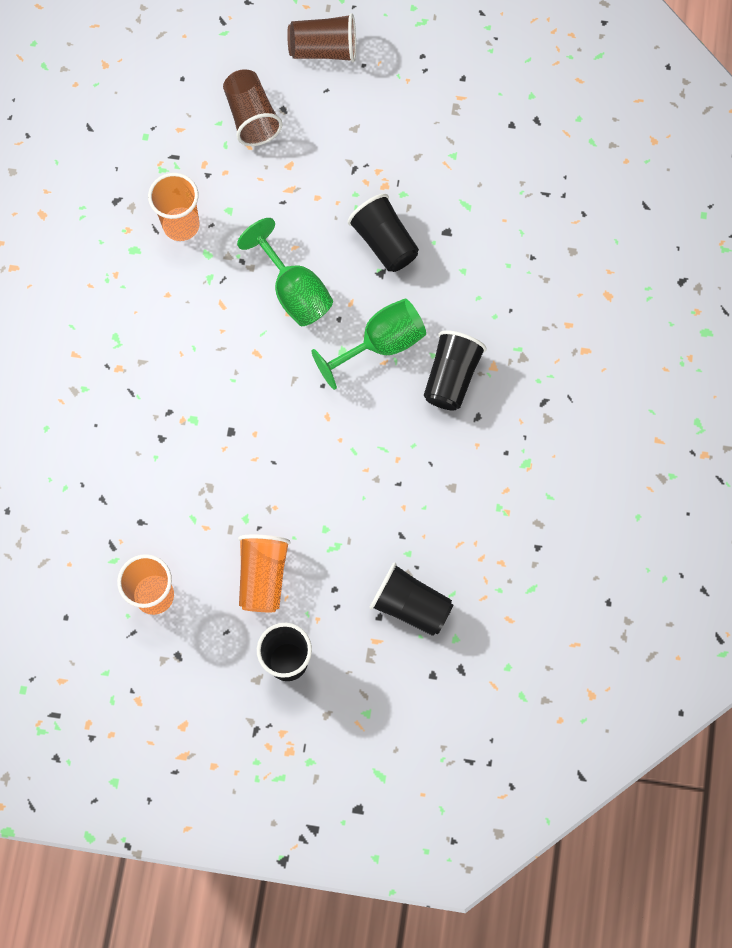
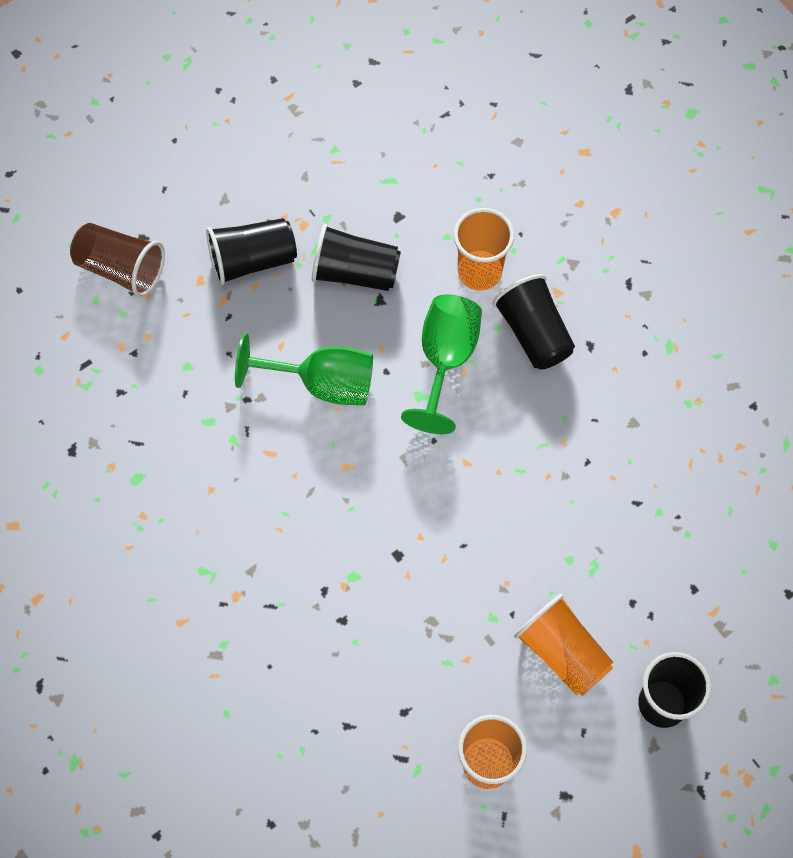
camera: 45 degrees left, 5 degrees down
orange cup [148,173,199,241] -> orange cup moved to [453,208,514,291]
brown cup [287,13,356,62] -> none
black cup [369,562,453,636] -> black cup moved to [206,218,297,286]

